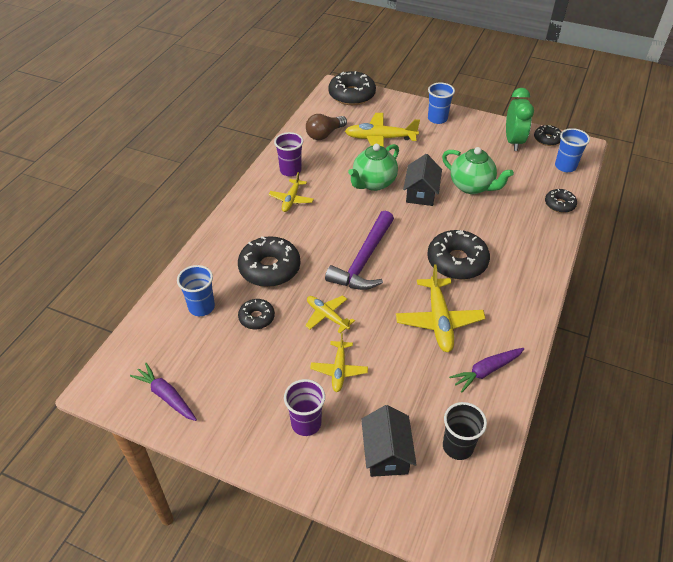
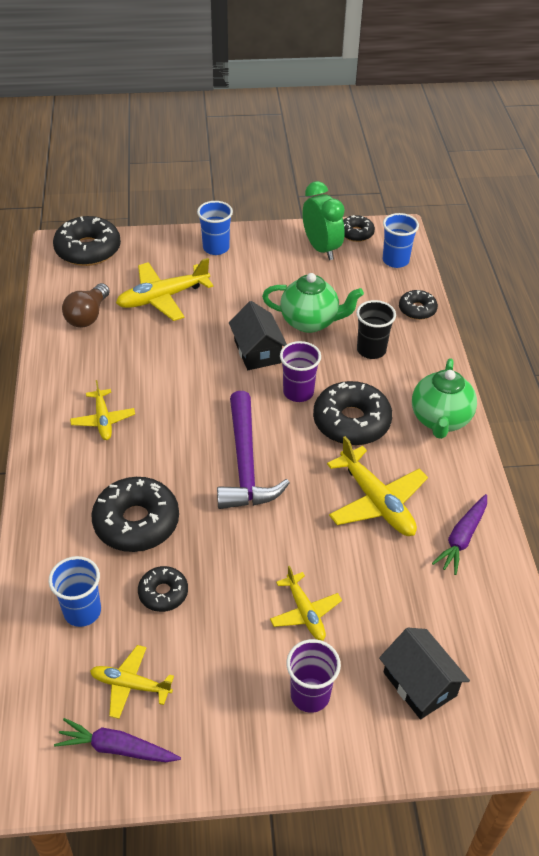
camera: 30 degrees left, 0 degrees up
purple cup [274,132,303,177] -> purple cup moved to [280,341,321,402]
yellow plane [305,295,355,333] -> yellow plane moved to [90,645,174,719]
green teapot [348,144,399,191] -> green teapot moved to [412,358,477,439]
black cup [443,402,487,460] -> black cup moved to [356,300,396,359]

